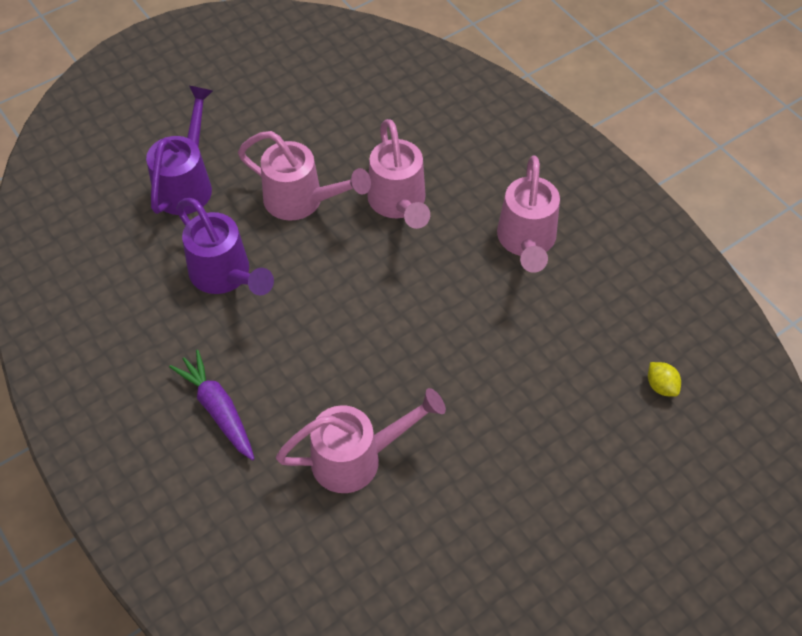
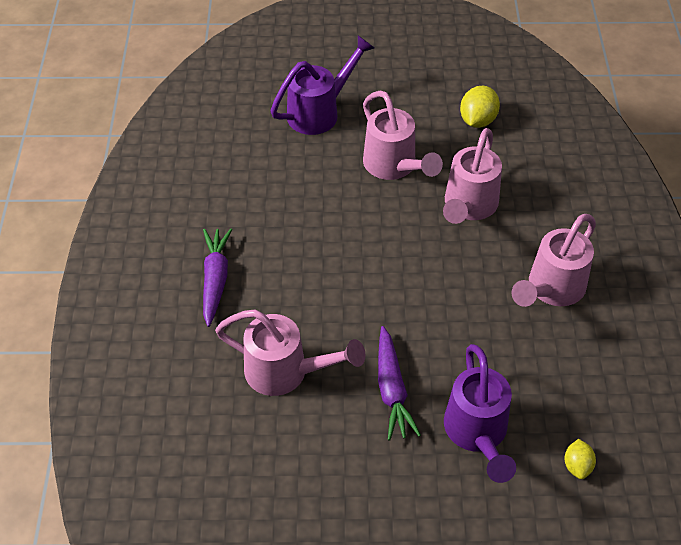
camera: 35 degrees right, 5 degrees down
purple watering can [176,198,274,295] -> purple watering can moved to [444,344,516,483]
none -> purple carrot [378,326,421,441]
none -> yellow lemon [460,86,500,128]

